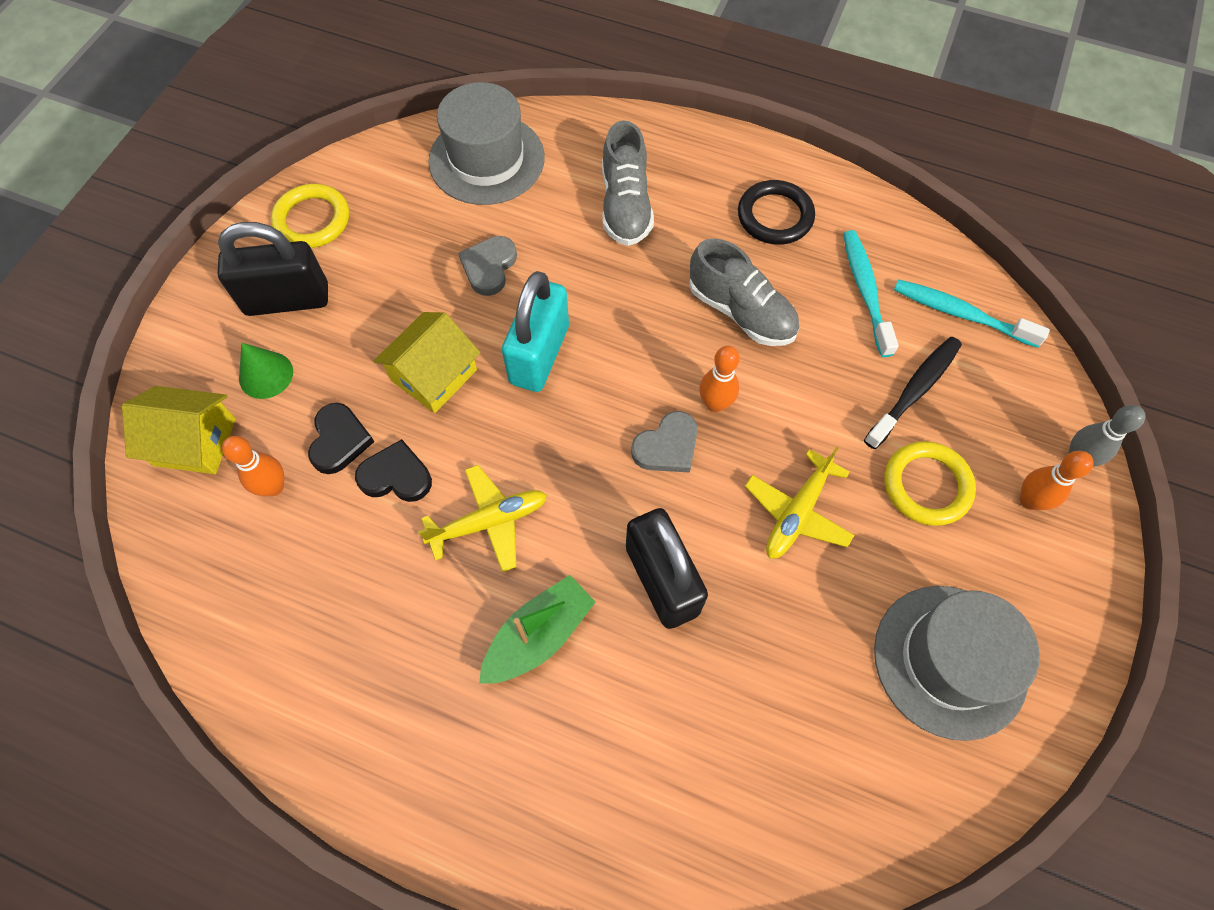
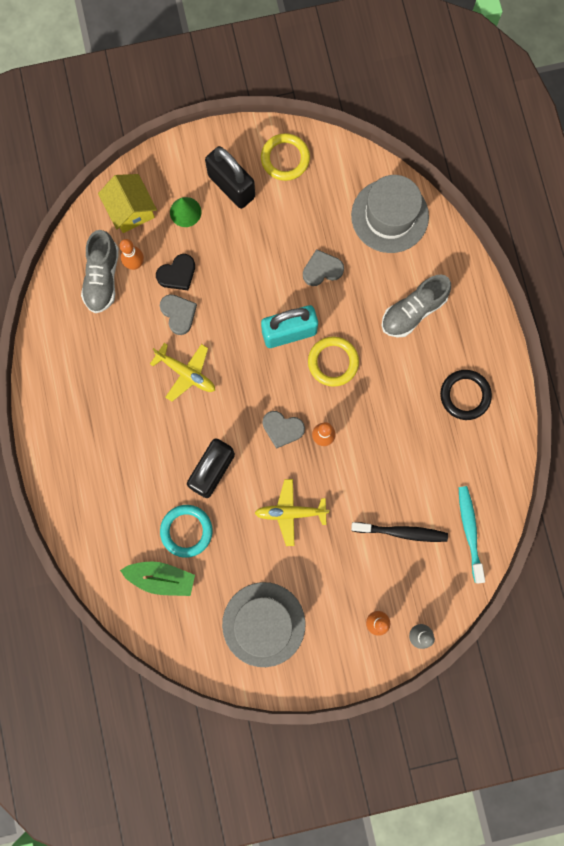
camera: 55 degrees right, 15 degrees up
black heart [355,439,432,502] -> grey heart [160,294,197,335]
yellow house [374,312,481,413] -> none
green boat [479,575,595,684] -> green boat moved to [120,562,195,596]
grey shoe [689,238,799,346] -> grey shoe moved to [81,230,119,313]
turquoise toothbrush [843,230,899,357] -> none
yellow ring [884,441,976,526] -> yellow ring moved to [308,337,359,387]
none -> turquoise ring [160,505,213,558]

